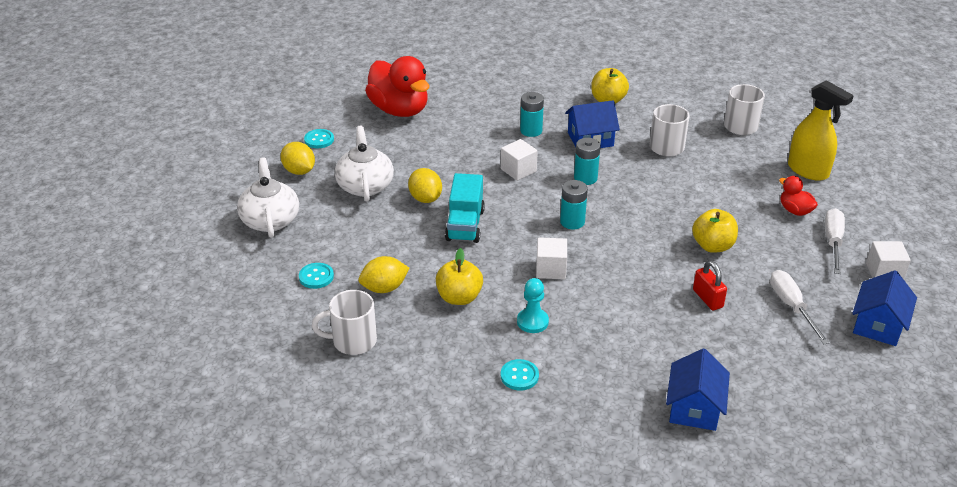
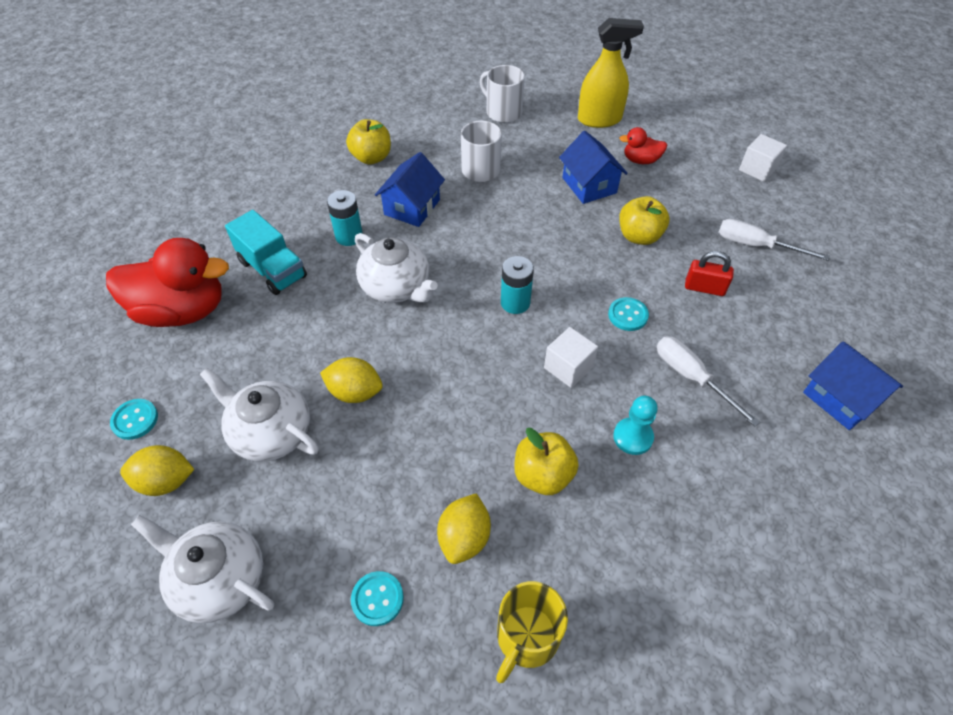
camera: 50 degrees left, 15 degrees up
white mug [312,290,377,355] -> yellow mug [496,581,568,683]
turquoise truck [445,173,485,243] -> turquoise truck moved to [225,210,307,295]
white cube [501,139,538,181] -> white teapot [355,233,438,303]
turquoise button [501,359,539,391] -> turquoise button moved to [608,297,649,331]
turquoise battery [574,138,601,185] -> none
white screwdriver [825,208,845,274] -> white screwdriver moved to [657,336,760,427]
blue house [852,270,917,346] -> blue house moved to [559,131,628,204]

